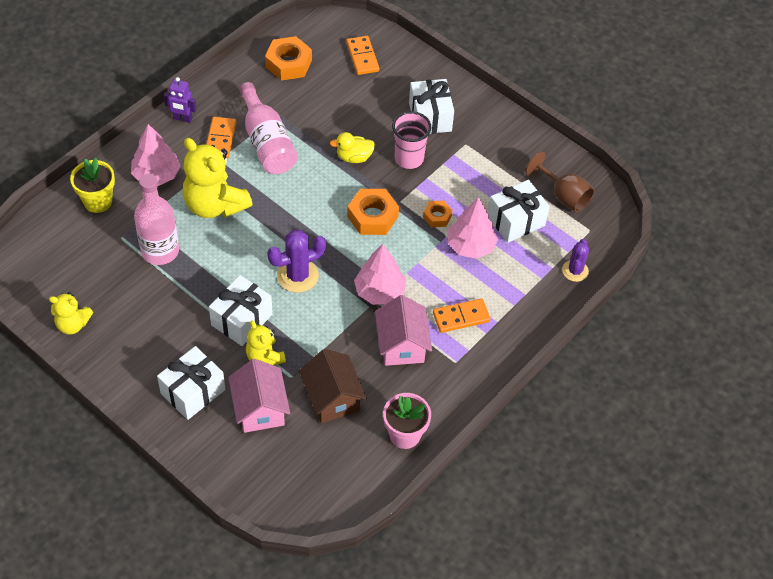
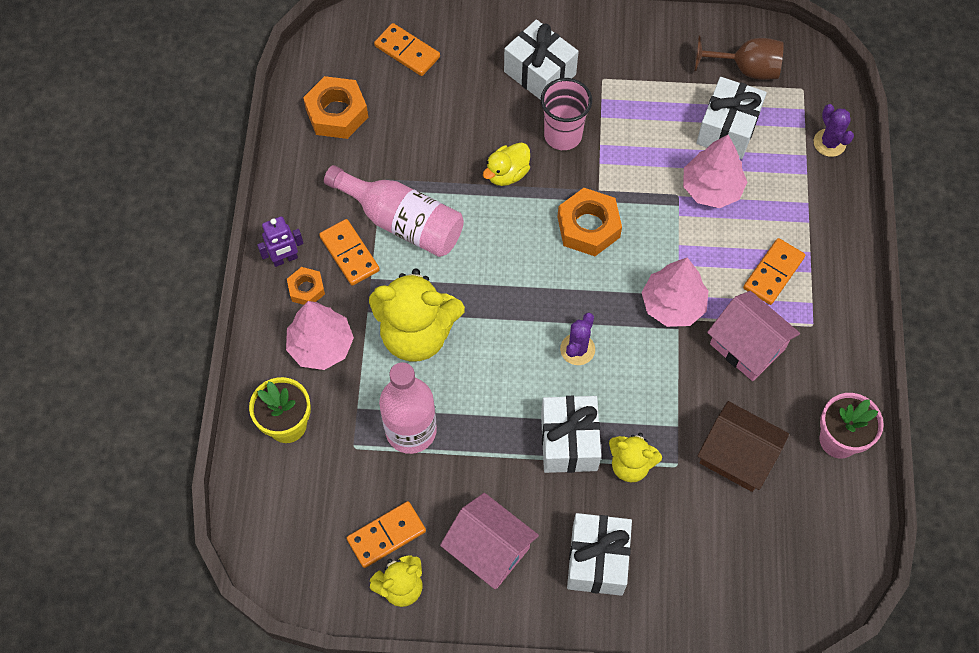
camera: 35 degrees left, 10 degrees up
pink house [228,359,290,433] -> pink house moved to [440,493,539,589]
purple cactus [267,230,326,293] -> purple cactus [560,312,595,365], size x0.64
orange nut [423,200,453,227] -> orange nut moved to [287,267,325,305]
none -> orange domino [347,501,426,568]

